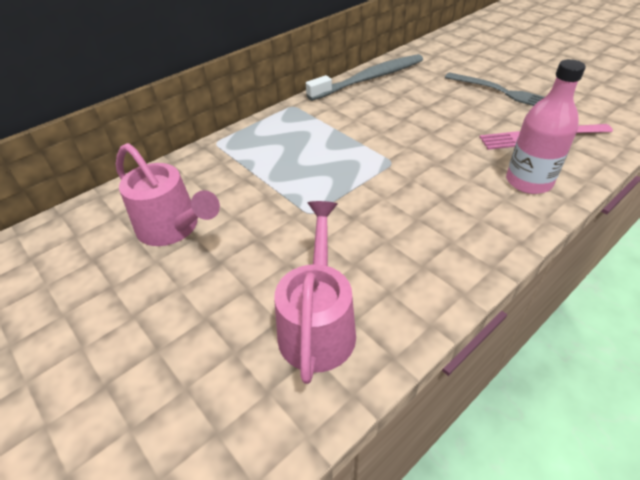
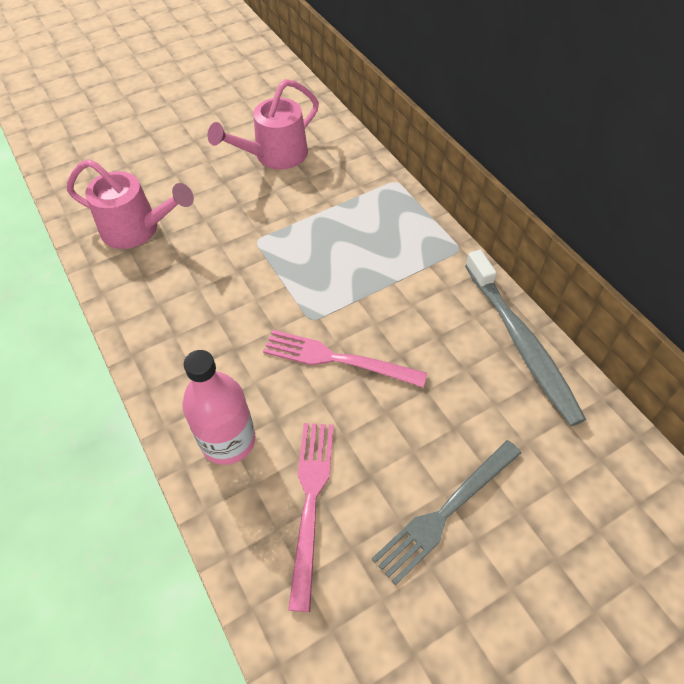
camera: 100 degrees right, 10 degrees up
none -> pink fork [263,330,427,387]

